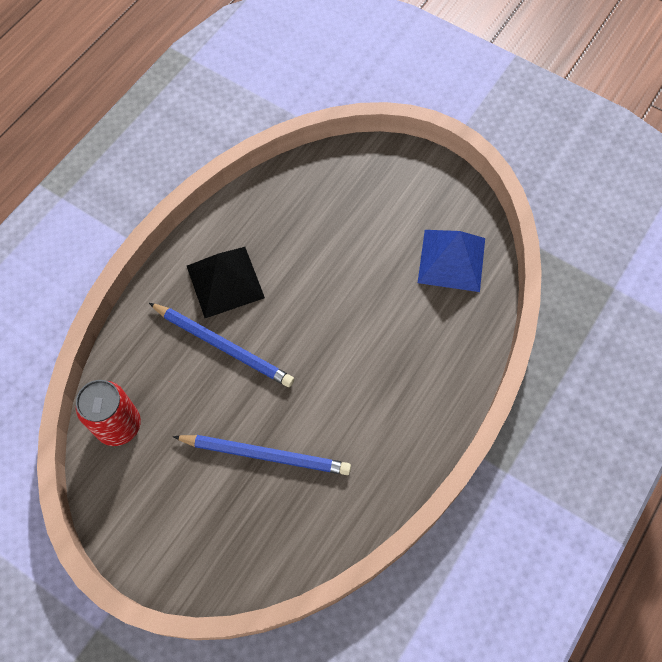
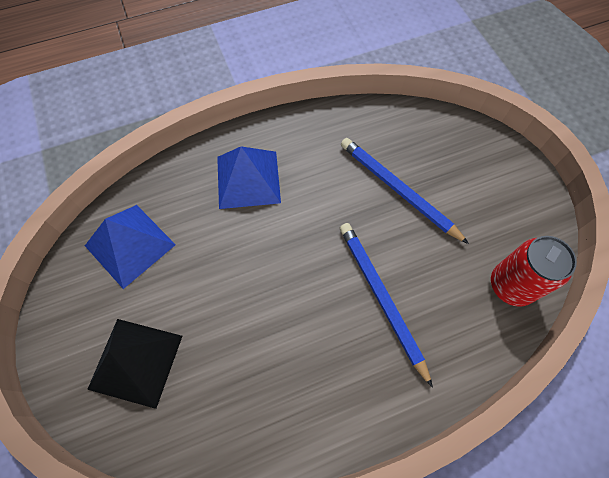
camera: 145 degrees left, 0 degrees up
black pyramid [187,247,265,318] -> black pyramid moved to [87,319,182,409]
none -> blue pyramid [217,146,281,209]

